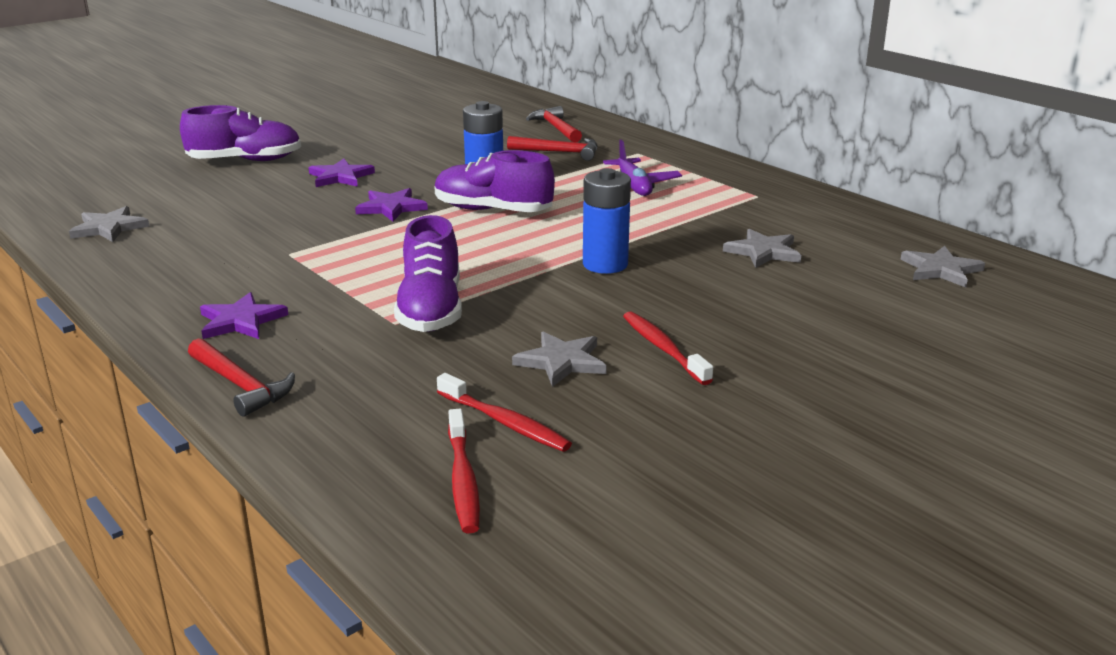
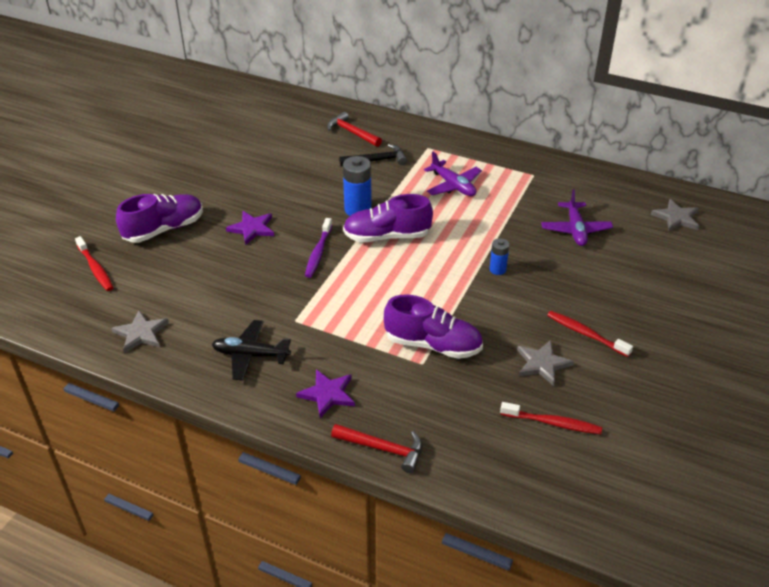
camera: 25 degrees left, 15 degrees up
purple star [355,188,428,222] -> purple toothbrush [305,218,332,278]
purple shoe [394,215,462,332] -> purple shoe turned 45 degrees counterclockwise [384,295,483,359]
red toothbrush [448,409,480,533] -> red toothbrush moved to [75,236,114,291]
red hammer [507,136,597,161] -> black hammer [339,144,407,166]
blue battery [583,168,631,274] -> blue battery [490,238,510,275], size x0.57
grey star [723,229,801,268] -> purple plane [541,189,613,246]
none -> black plane [212,320,291,381]

